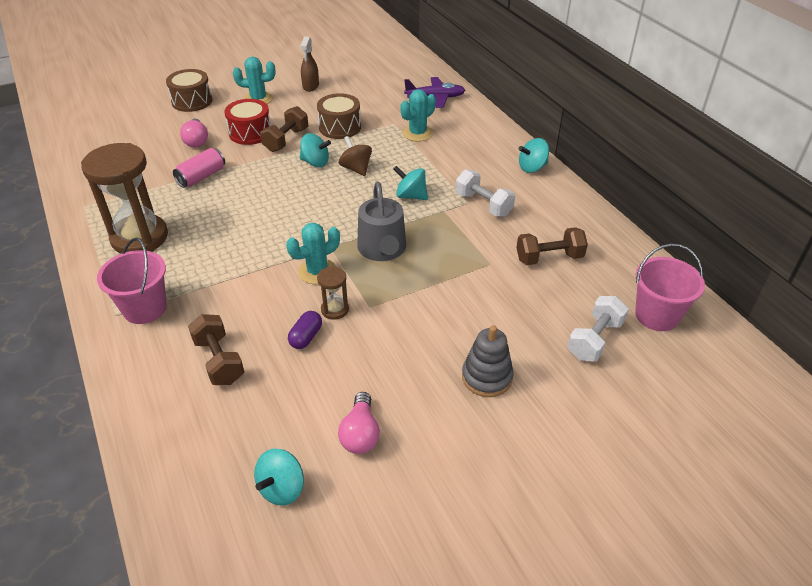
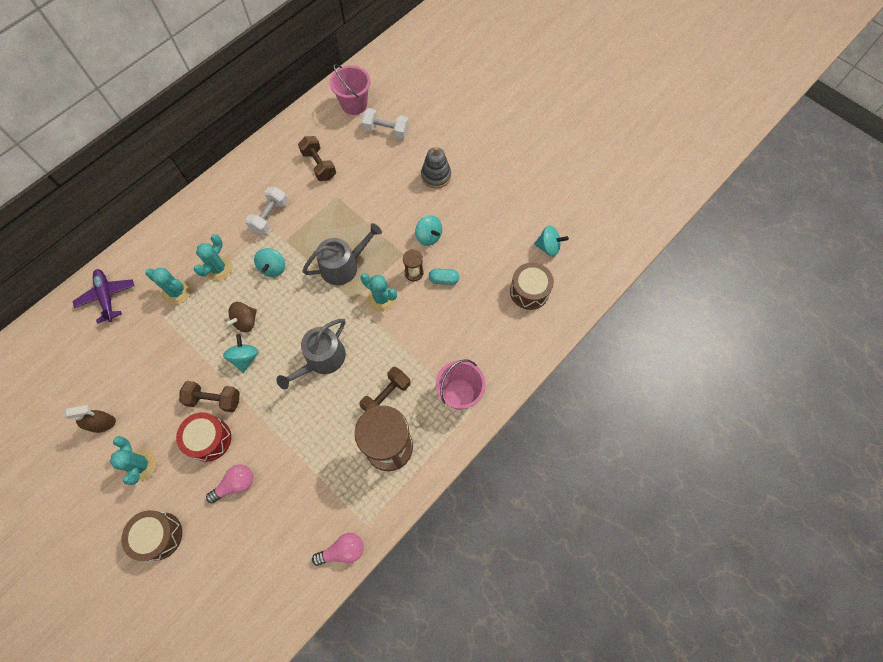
camera: 110 degrees left, 25 degrees up
pink can [173,148,225,188] -> none
brown dumbbell [188,314,244,385] -> brown dumbbell moved to [359,367,410,412]
purple capsule [288,311,322,349] -> turquoise capsule [429,269,459,285]
brown drum [317,93,361,139] -> brown drum moved to [510,263,554,310]
pink light bulb [338,392,380,454] -> pink light bulb moved to [312,533,364,566]
turquoise spinning top [518,138,549,173] -> turquoise spinning top moved to [415,215,442,246]
none -> turquoise cactus [194,234,232,281]
none -> grey watering can [276,319,346,389]

